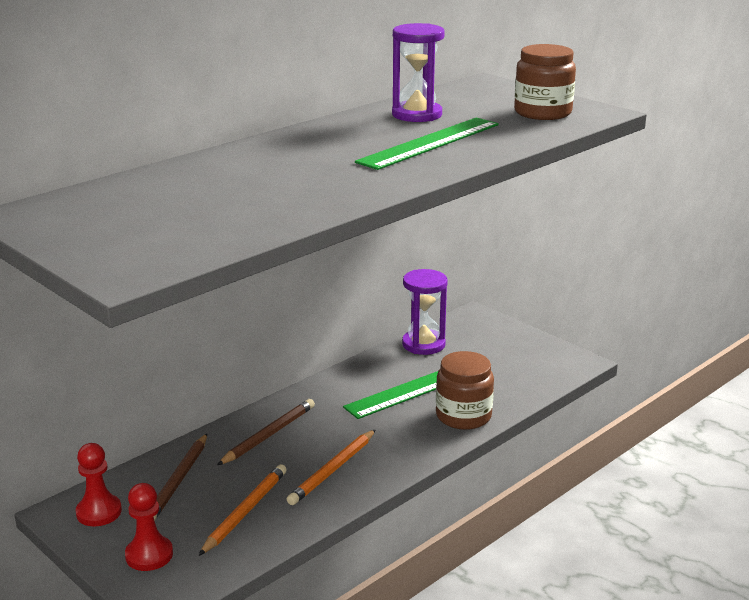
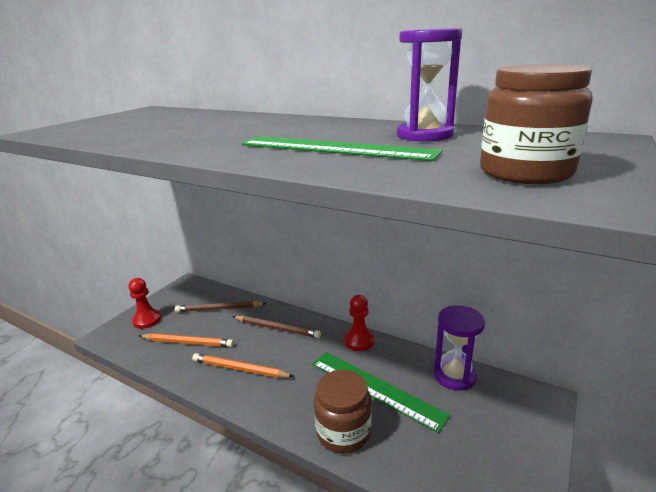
camera: 75 degrees right, 0 degrees up
red pawn [76,443,122,526] -> red pawn moved to [344,295,374,351]

